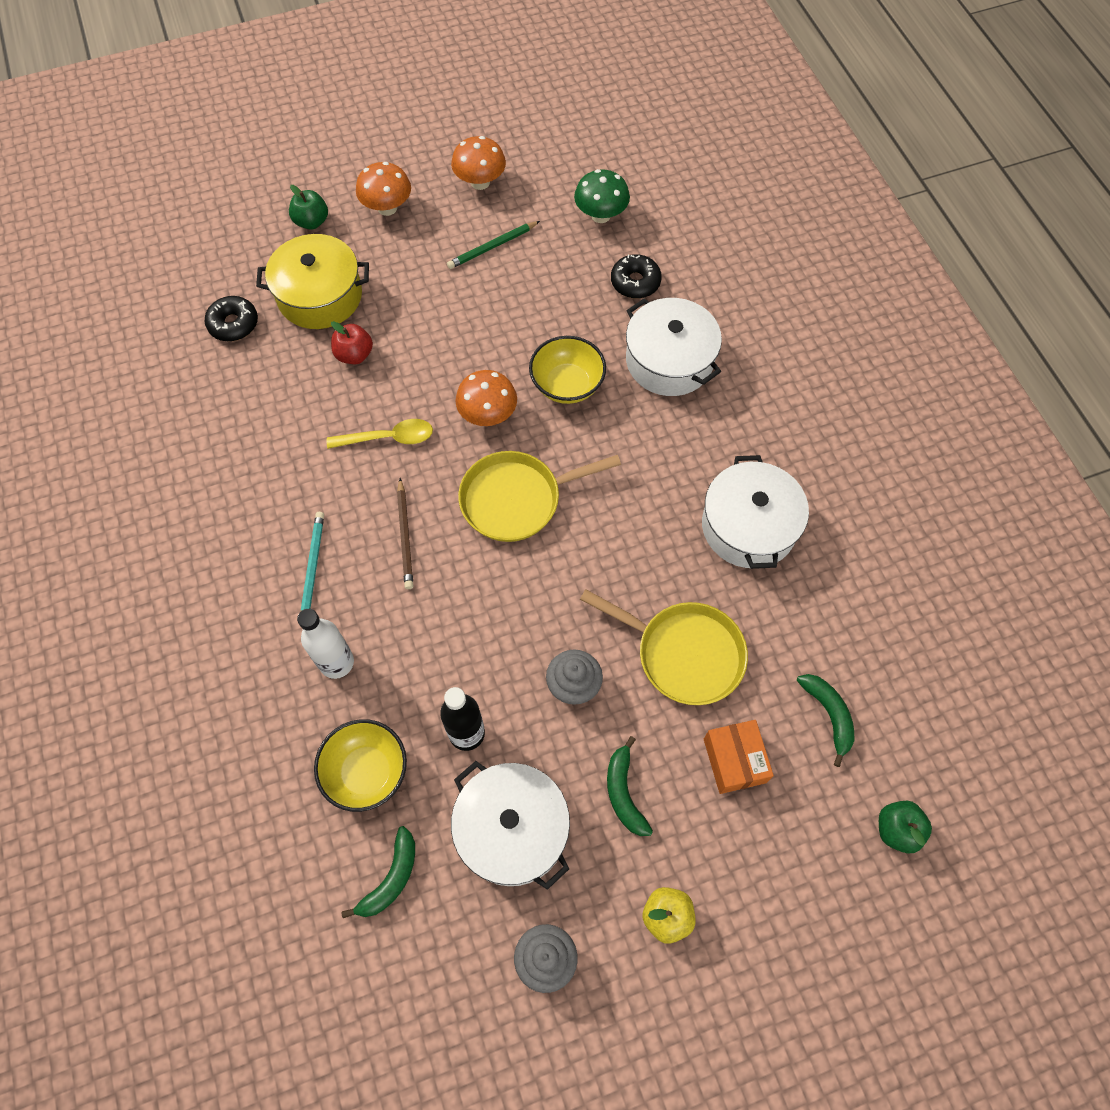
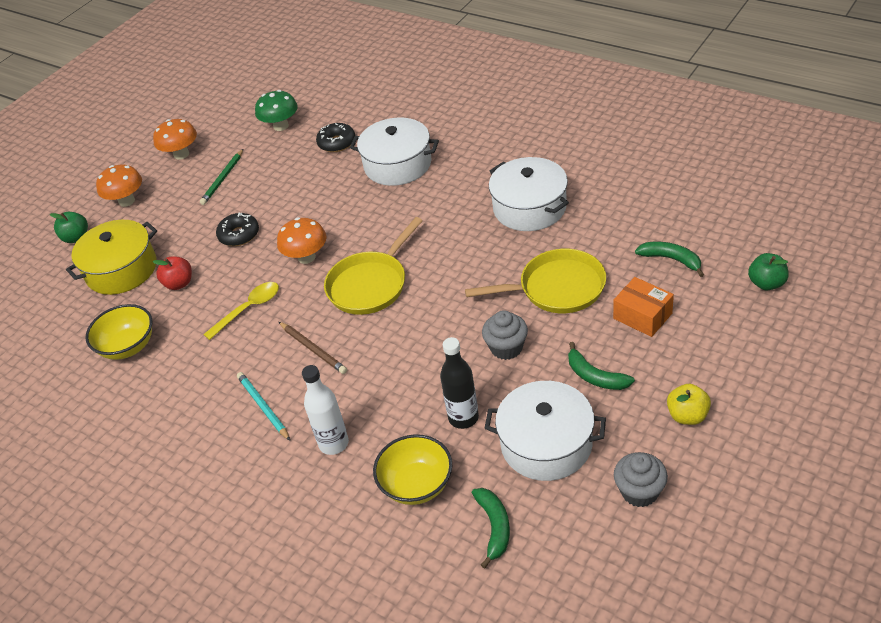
camera: 30 degrees left, 20 degrees down
black donut [205,296,258,341] -> black donut moved to [216,213,259,246]
yellow bowl [529,336,606,404] -> yellow bowl moved to [85,304,152,360]

